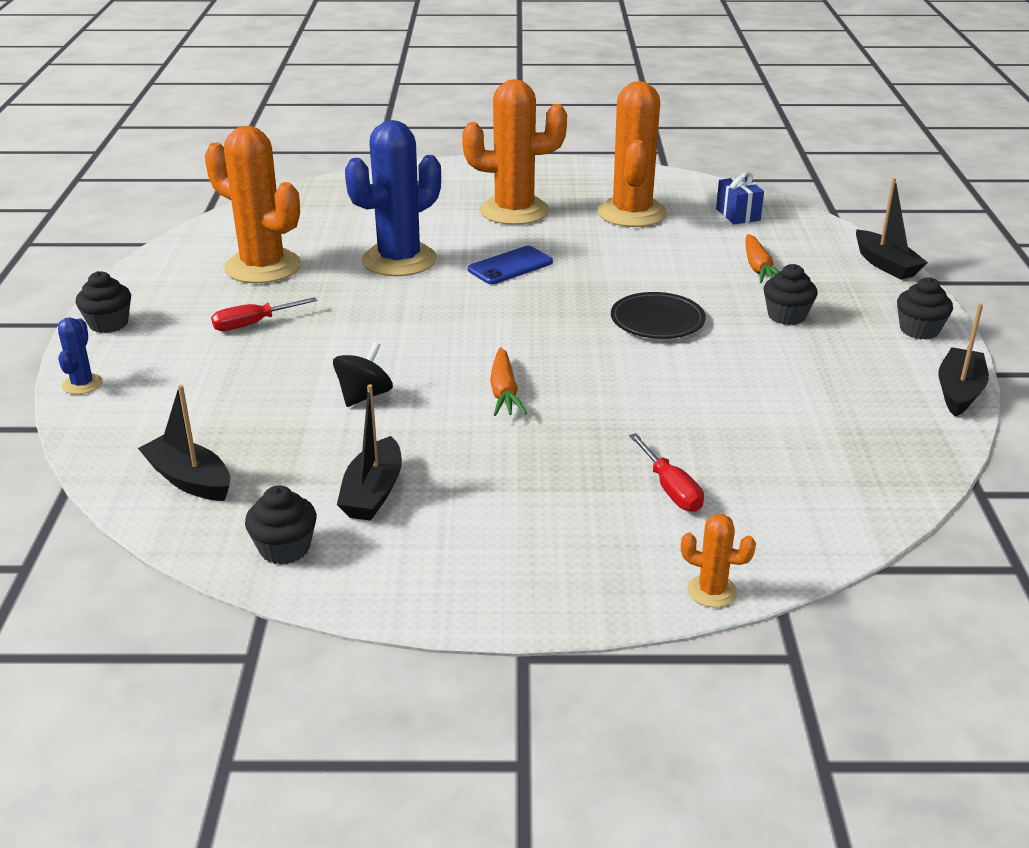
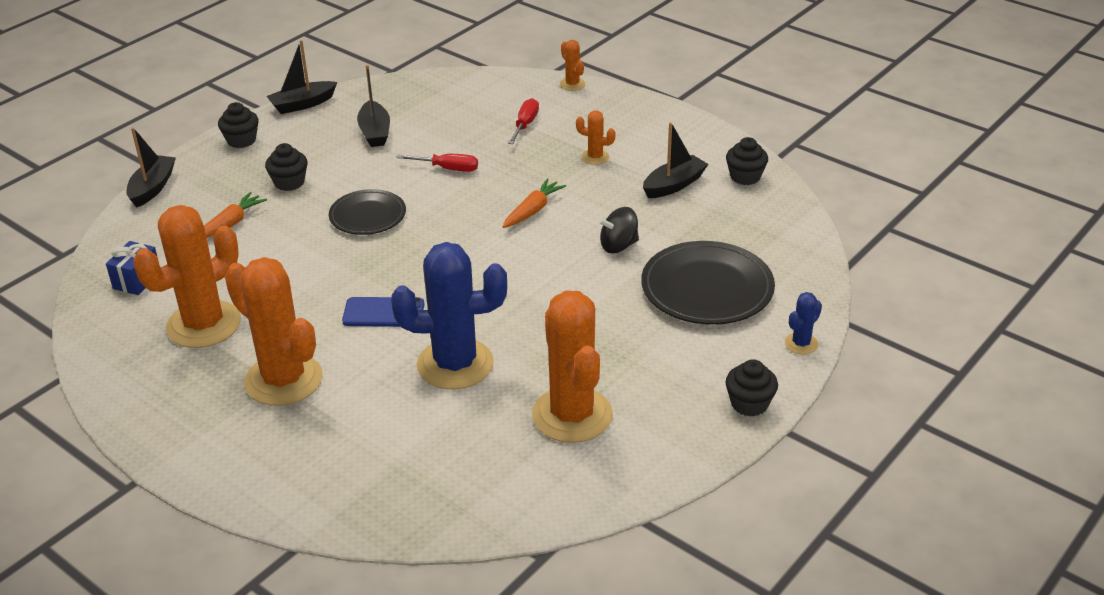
camera: 140 degrees left, 5 degrees up
black boat [138,385,230,501] -> black boat moved to [357,65,390,147]
red screwdriver [211,297,317,331] -> red screwdriver moved to [396,154,478,172]
none -> orange cactus [576,110,616,165]
none -> black plate [641,241,775,325]

